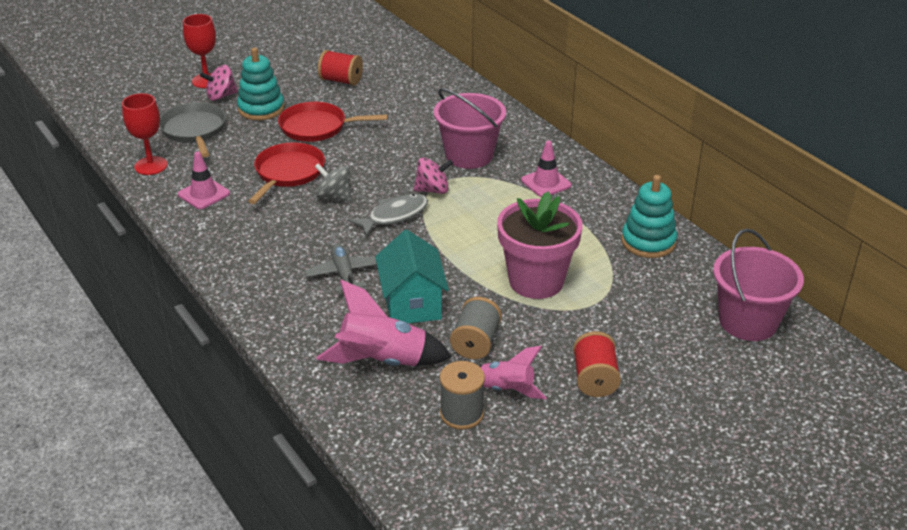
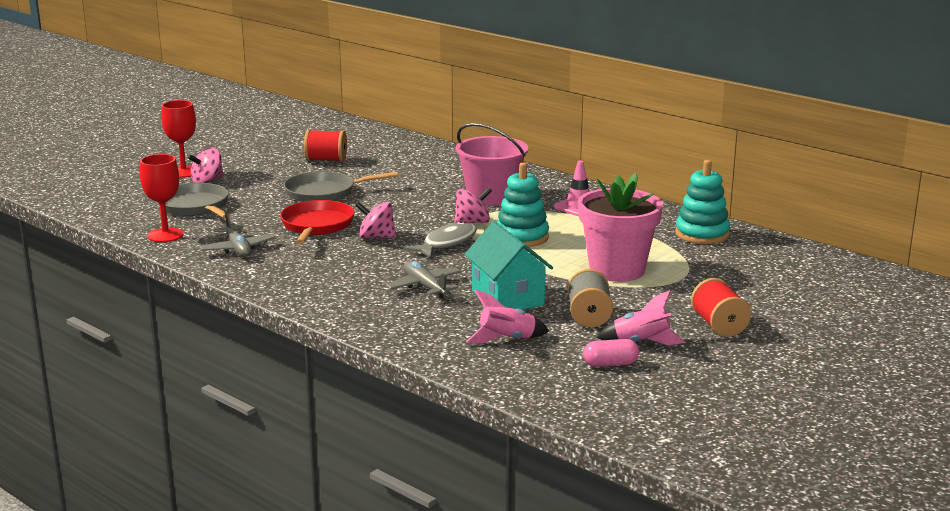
camera: 15 degrees left, 15 degrees down
pink traffic cone [178,151,230,209] -> grey plane [199,212,276,257]
turquoise stacking toy [237,48,284,120] -> turquoise stacking toy moved to [497,163,549,247]
red pan [278,102,388,142] -> grey pan [284,171,398,202]
grey spinning top [315,163,351,202] -> pink spinning top [355,202,396,238]
pink rocket [317,280,452,366] -> pink rocket [466,289,549,344], size x0.62
grey spool [440,361,485,430] -> pink capsule [583,339,639,367]
pink bucket [713,229,804,341] -> none

